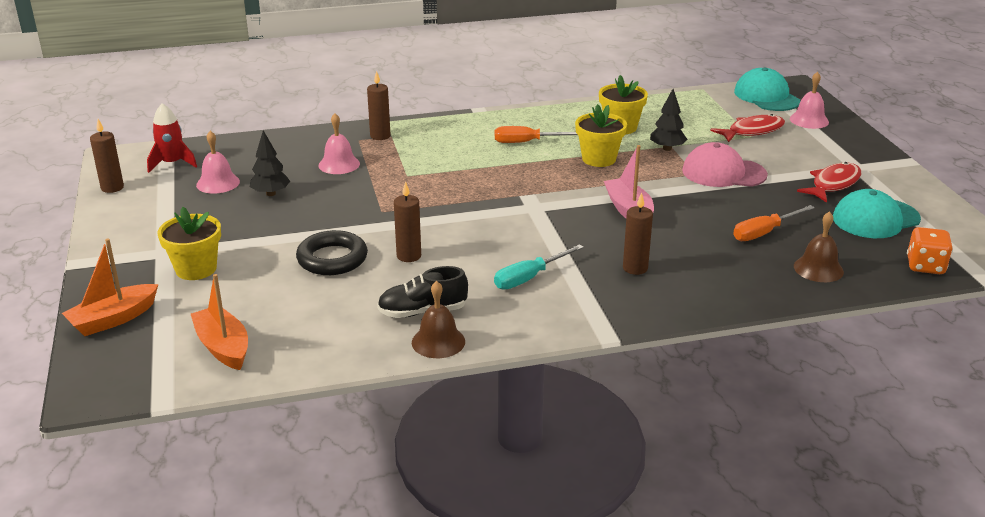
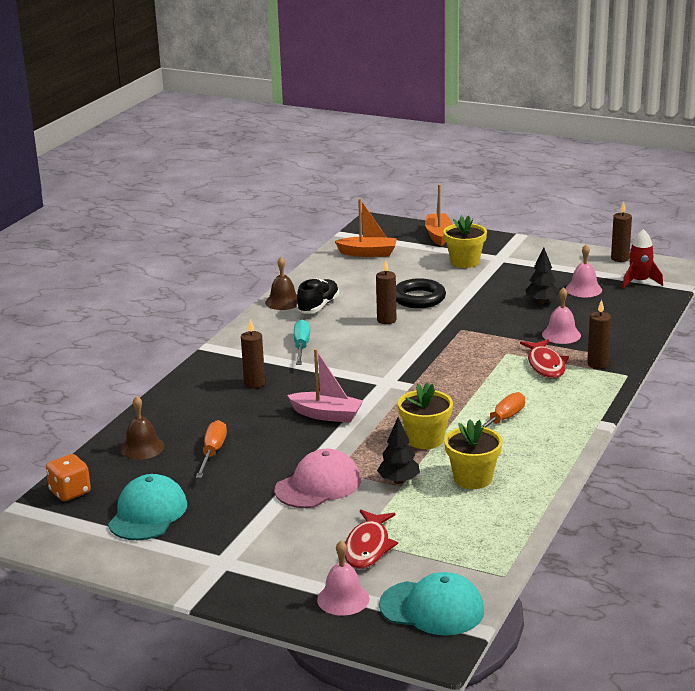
camera: 130 degrees right, 5 degrees down
red fish [797,162,861,203] -> red fish moved to [520,339,569,379]

